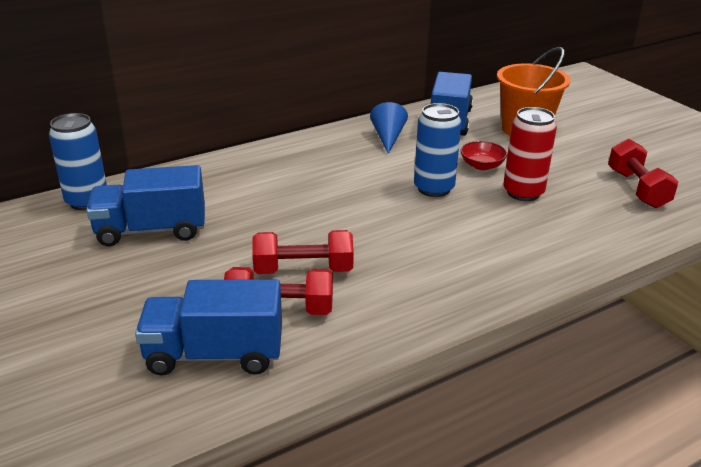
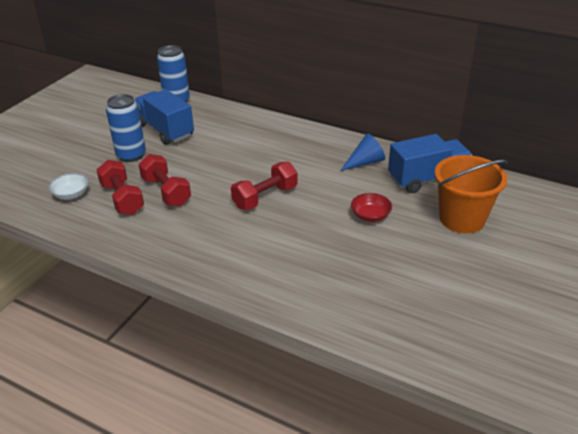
camera: 60 degrees right, 5 degrees up
blue truck [135,279,282,375] -> white bowl [49,173,89,200]
blue can [414,103,462,197] -> blue can moved to [106,94,146,162]
red can [503,107,557,201] -> none
red dumbbell [608,139,678,208] -> red dumbbell moved to [231,161,298,210]

